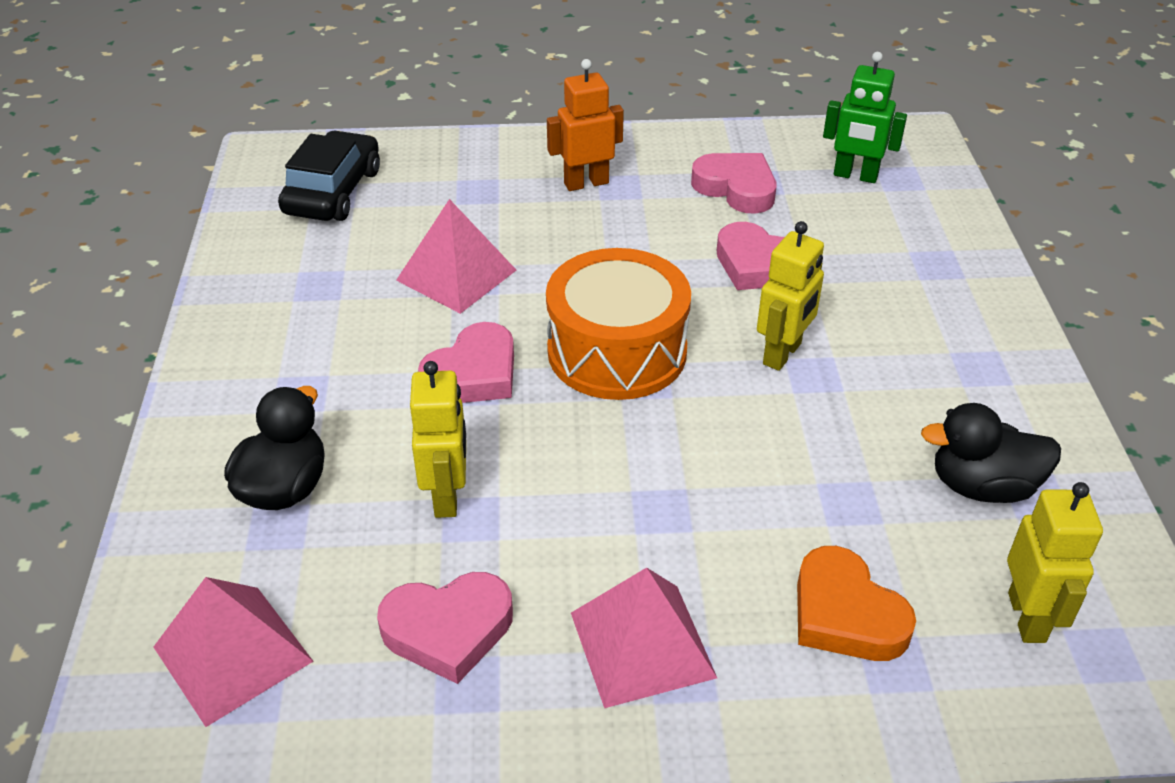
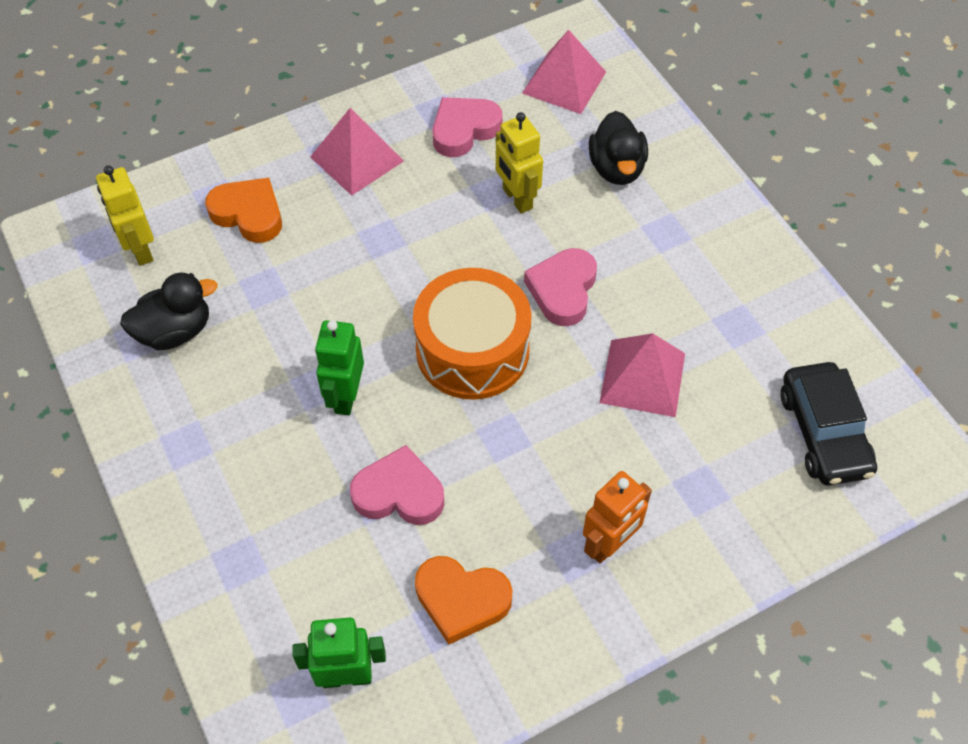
camera: 155 degrees right, 15 degrees up
pink heart [691,153,776,214] -> orange heart [415,556,513,645]
yellow robot [757,221,824,371] -> green robot [315,320,364,415]

